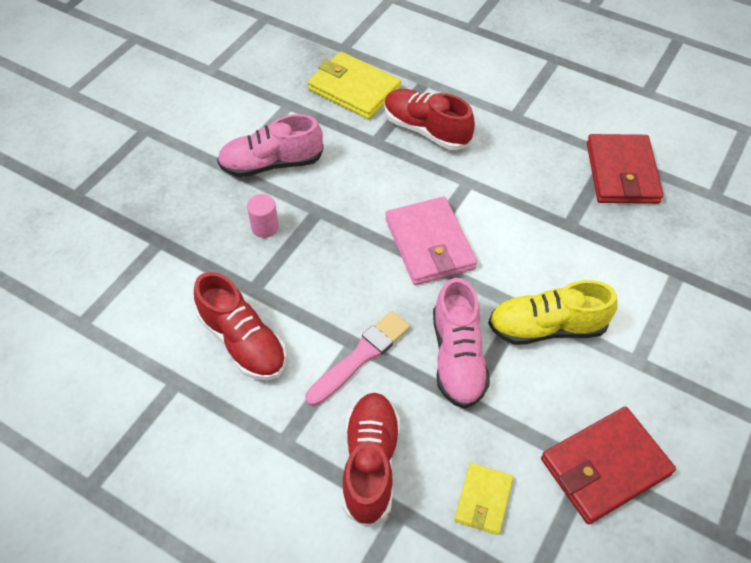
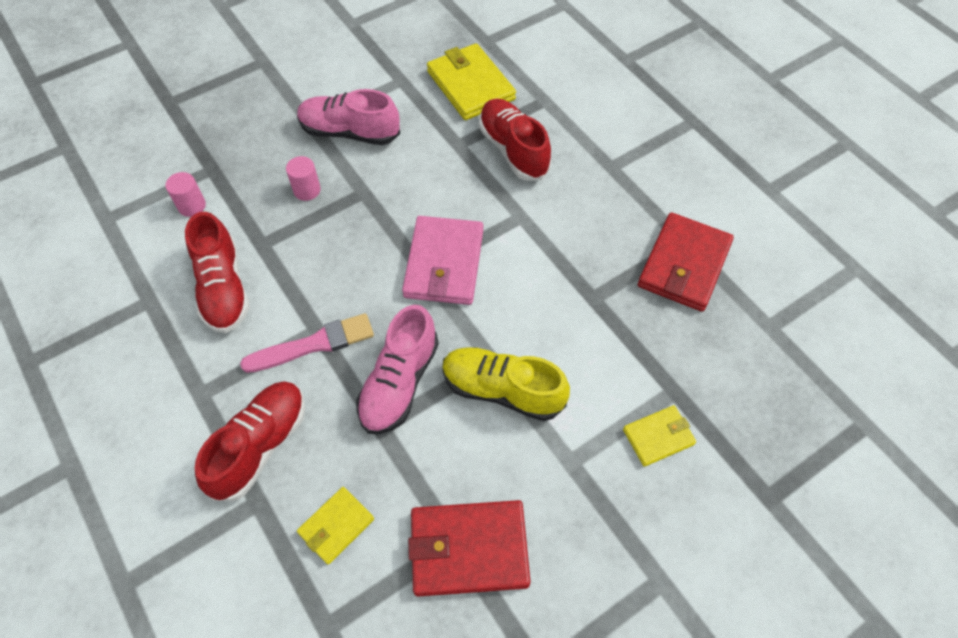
camera: 25 degrees right, 5 degrees up
none -> pink cylinder [165,172,206,217]
none -> yellow wallet [623,405,696,467]

